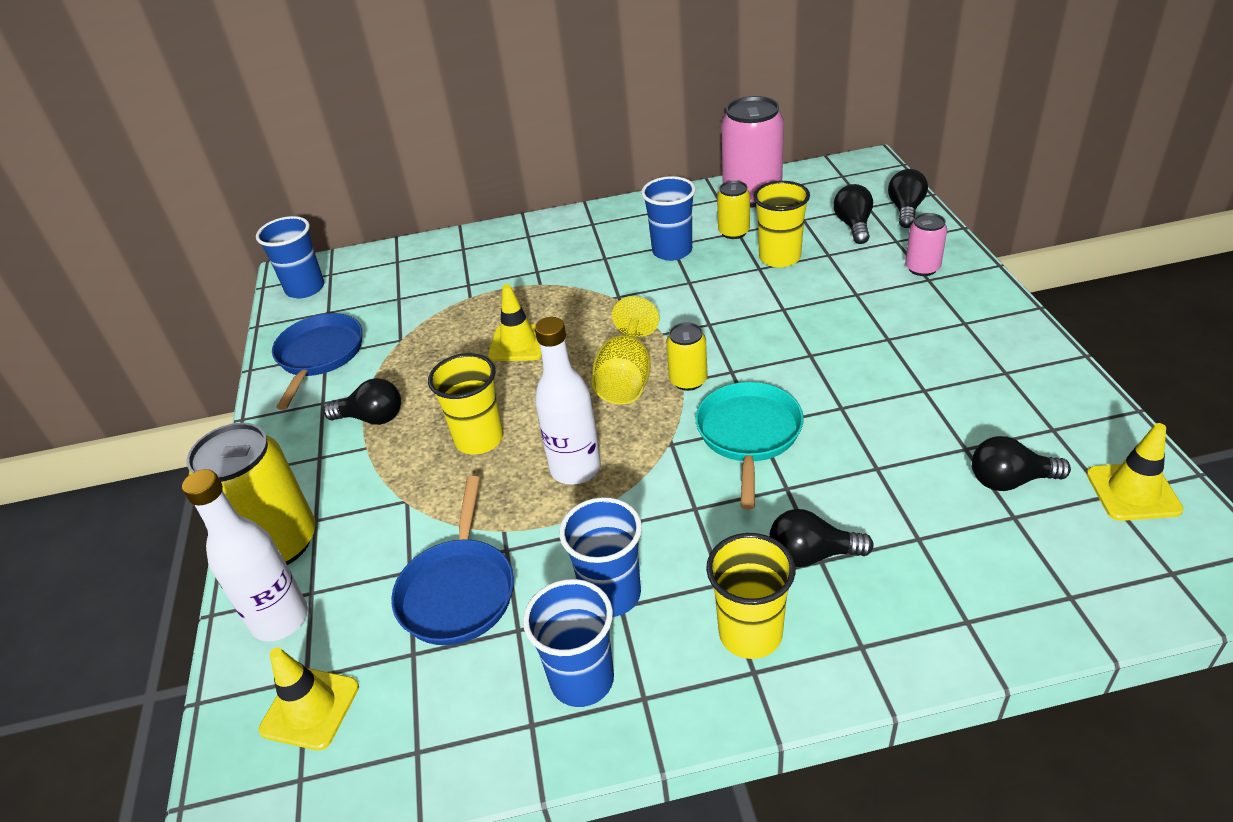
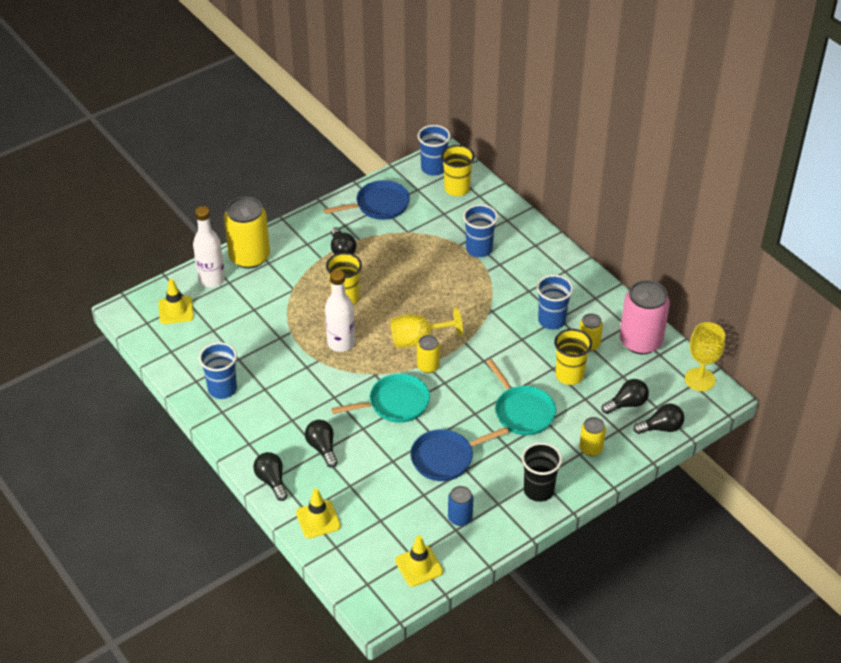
camera: 60 degrees right, 5 degrees up
blue pan [391,476,514,645] -> blue pan moved to [410,427,509,481]
yellow traffic cone [488,284,542,361] -> yellow traffic cone moved to [296,488,341,539]
blue cup [559,497,642,617] -> blue cup moved to [463,204,498,257]
yellow cup [706,533,795,659] -> yellow cup moved to [441,145,475,196]
pink can [905,213,947,276] -> yellow can [579,417,606,456]
black light bulb [972,436,1071,491] -> black light bulb moved to [253,452,288,501]
none -> blue can [448,486,473,526]
none -> turquoise pan [486,359,556,435]
none -> black cup [522,443,562,502]
none -> yellow goblet [685,322,725,391]

